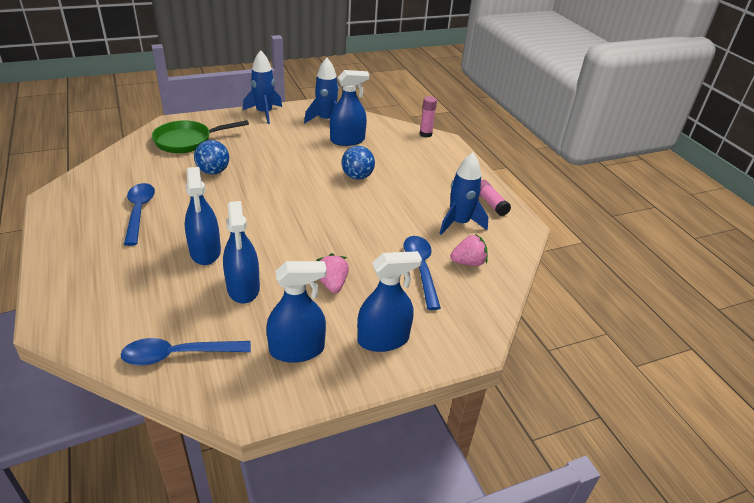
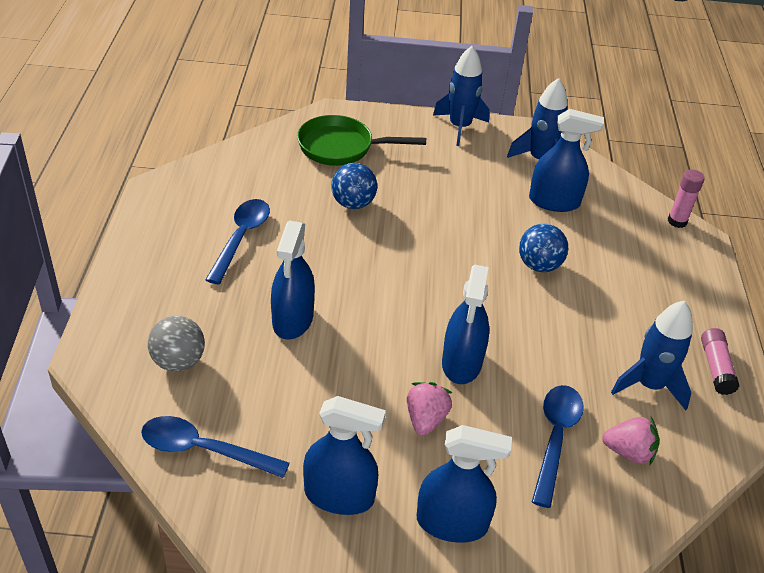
camera: 25 degrees right, 5 degrees up
blue spray bottle [223,201,260,304] -> blue spray bottle moved to [442,265,489,384]
none -> grey ball [148,316,205,372]

